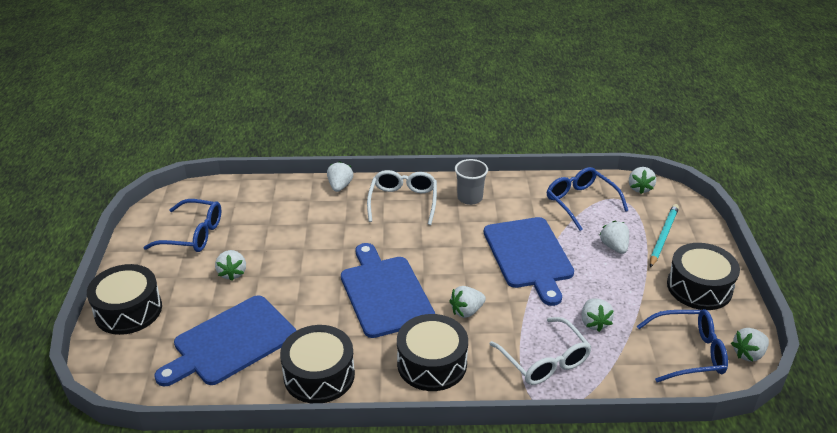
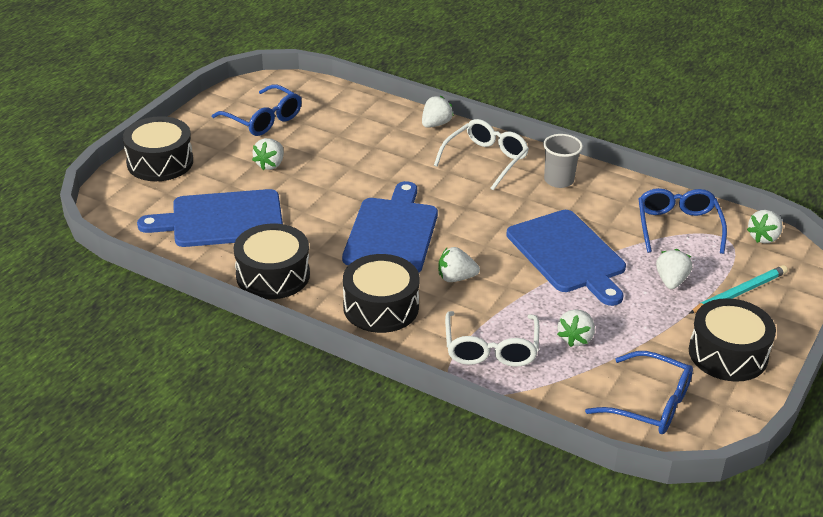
camera: 30 degrees right, 0 degrees up
blue cutting board [484,217,574,306] -> blue cutting board turned 45 degrees counterclockwise [506,210,626,306]
white strawberry [731,328,769,362] -> none

